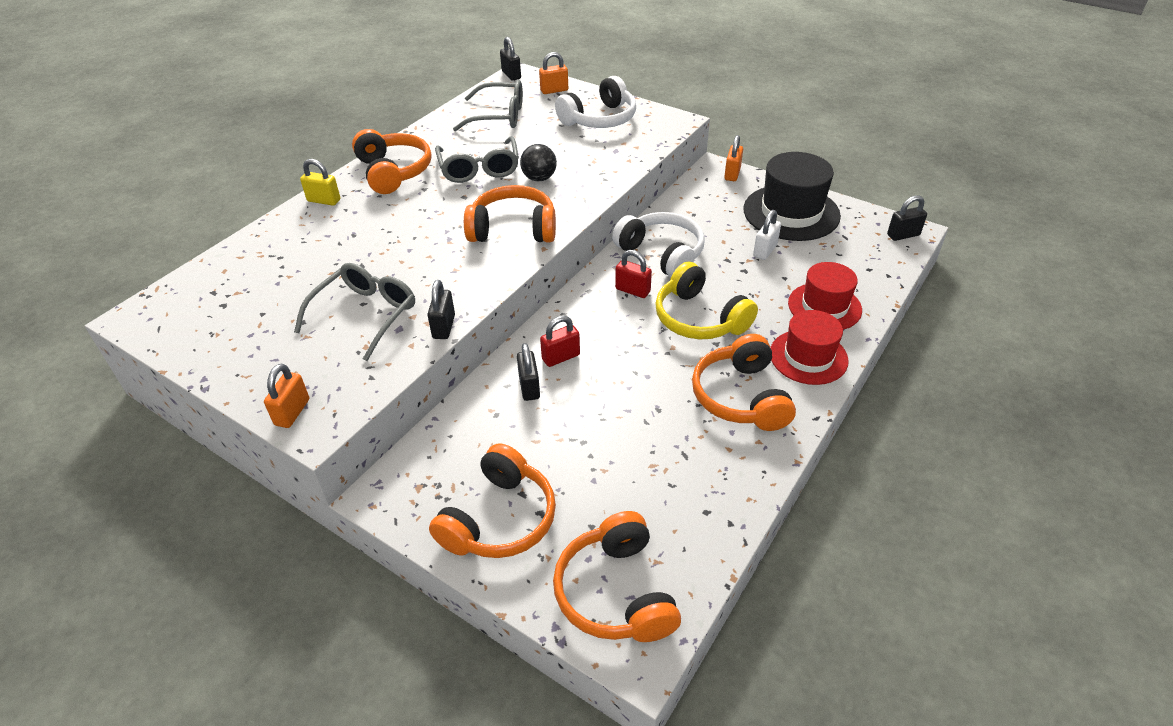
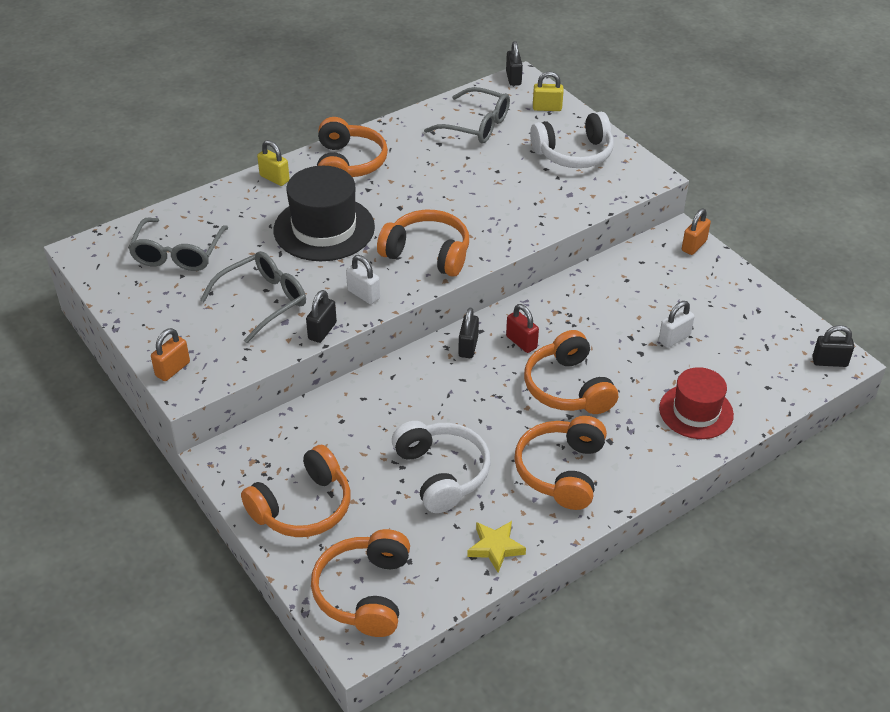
camera: 20 degrees right, 0 degrees up
grey glasses [435,136,519,183] -> grey glasses moved to [128,218,228,271]
black padlock [517,343,540,401] -> black padlock moved to [458,308,479,358]
black ball [520,144,557,181] -> none
orange padlock [539,52,568,94] -> yellow padlock [533,72,564,111]
red padlock [540,316,580,367] -> none
white headphones [612,212,705,278] -> white headphones moved to [392,421,491,513]
yellow headphones [655,262,758,339] -> orange headphones [524,330,618,414]
black hat [743,152,841,241] -> black hat moved to [274,166,375,261]
red hat [770,310,849,385] -> none
none -> white padlock [346,255,380,304]
none -> yellow star [467,521,526,573]

